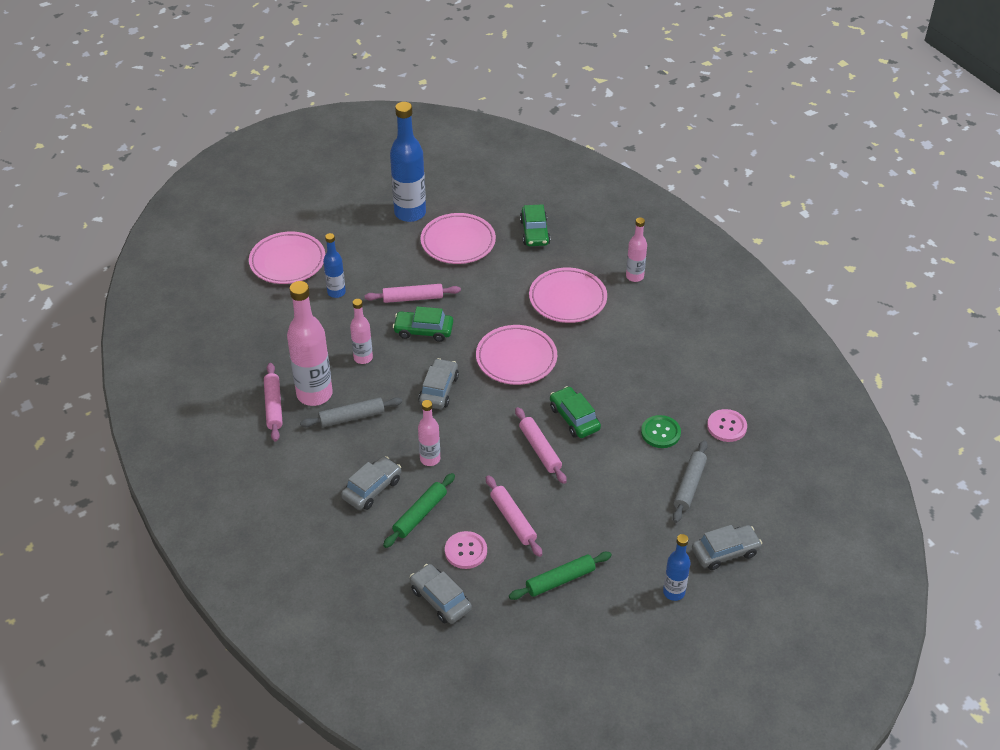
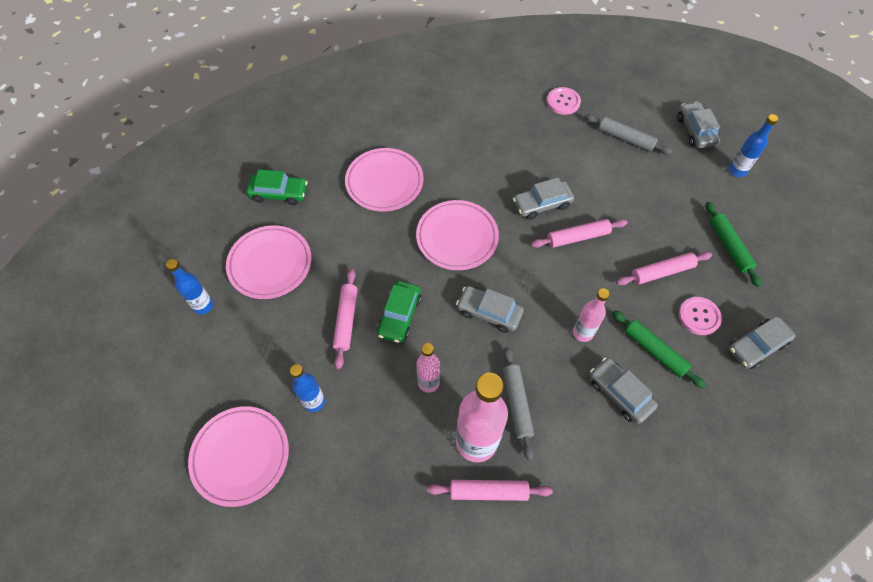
camera: 80 degrees left, 15 degrees up
blue bottle [390,102,426,222] -> blue bottle [166,259,213,315], size x0.54
green car [550,386,601,438] -> grey car [513,178,574,220]
pink bottle [626,217,647,282] -> none
green button [641,415,681,448] -> none

